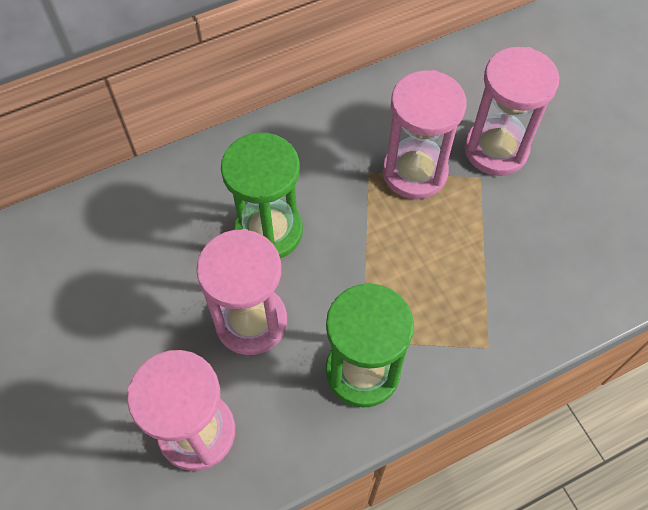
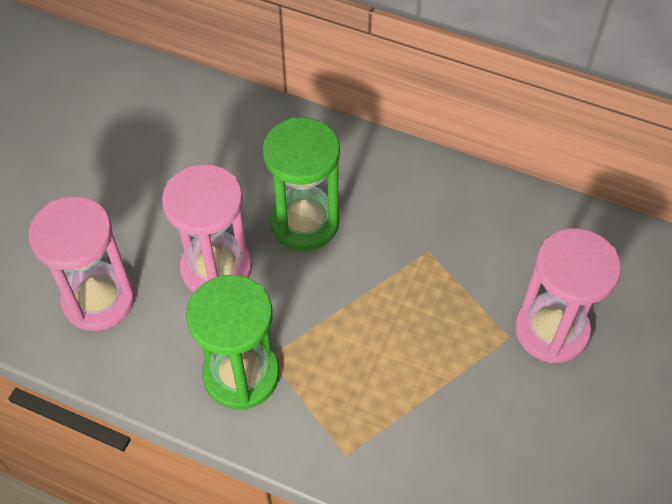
camera: 50 degrees right, 5 degrees down
pink hourglass [383,70,467,199] -> none

